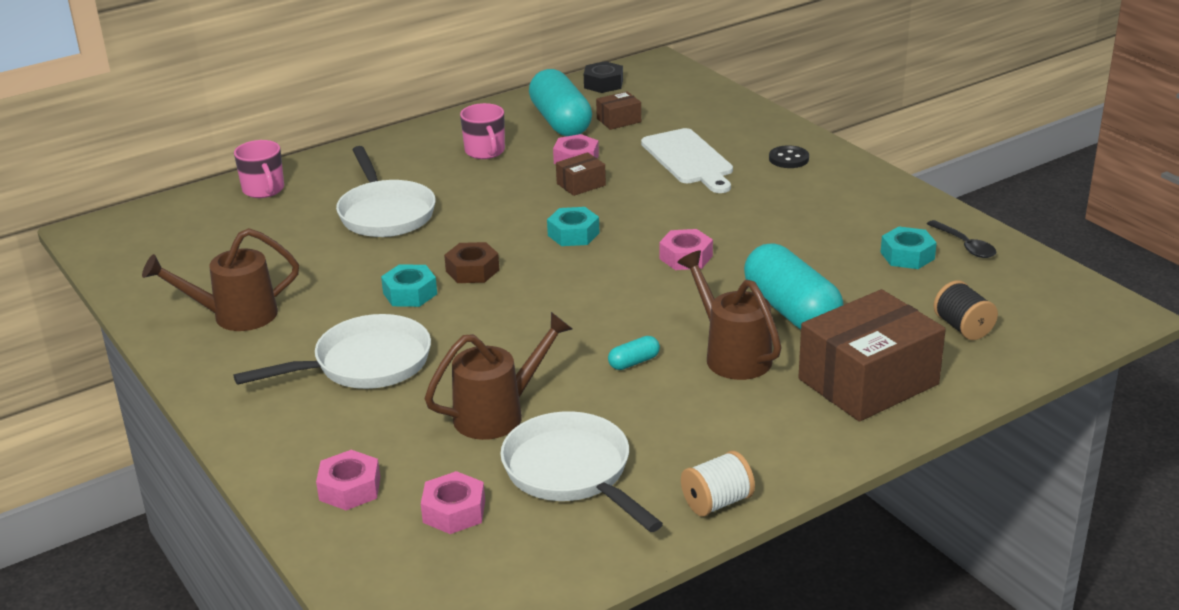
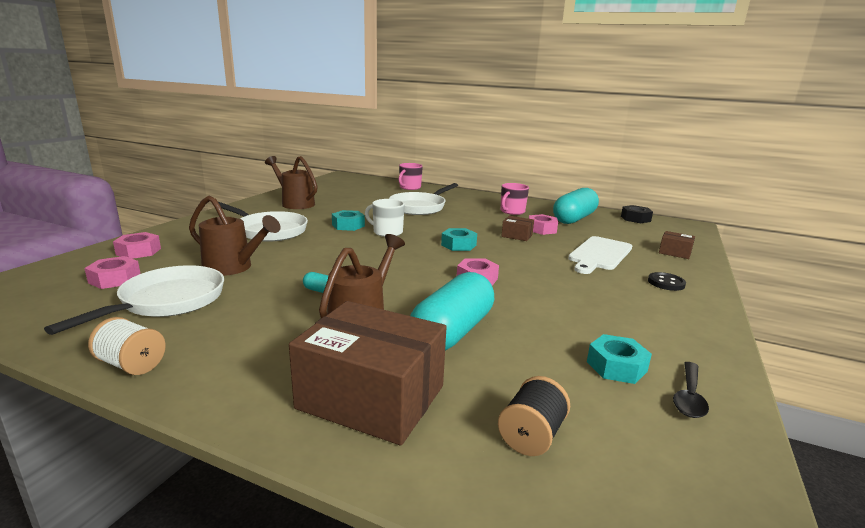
camera: 55 degrees right, 10 degrees down
brown nut [444,242,499,283] -> white mug [365,199,405,237]
brown box [596,91,641,130] -> brown box moved to [659,231,695,259]

